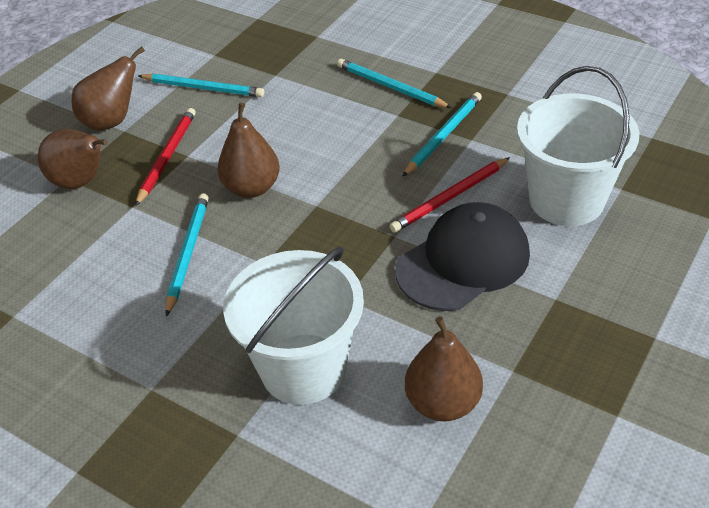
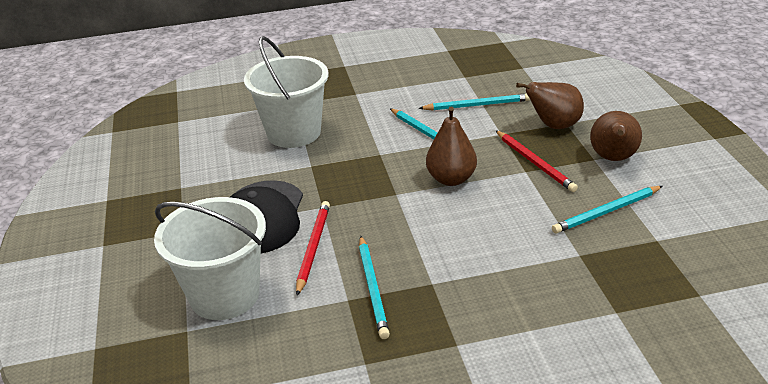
camera: 135 degrees right, 10 degrees down
turquoise pencil [337,59,452,108] -> turquoise pencil moved to [419,93,530,111]
brown pear [405,316,483,422] -> none

